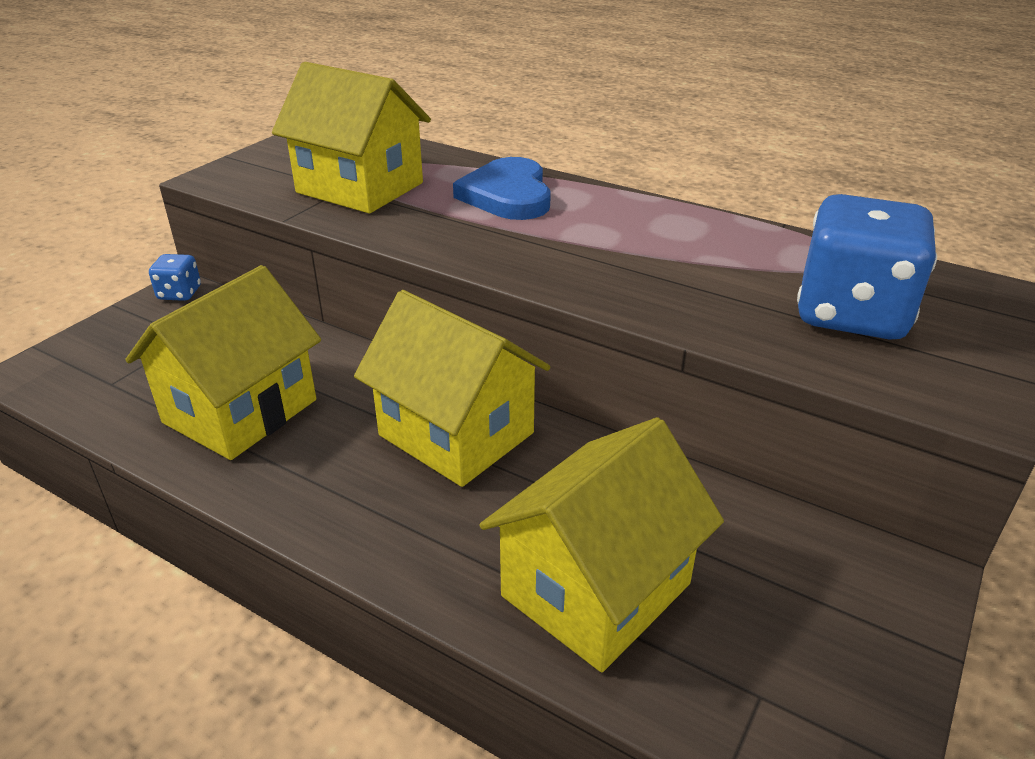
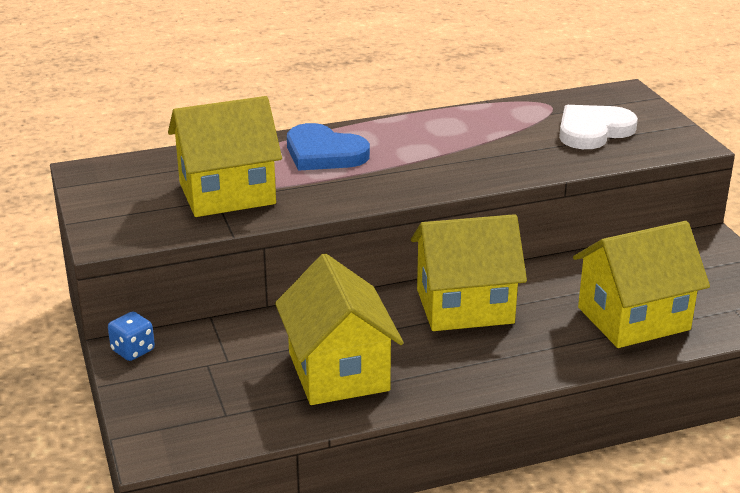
camera: 50 degrees left, 5 degrees down
yellow house [479,417,724,672] -> yellow house turned 75 degrees clockwise [573,221,710,348]
blue dice [797,194,937,340] -> white heart [559,105,638,149]

